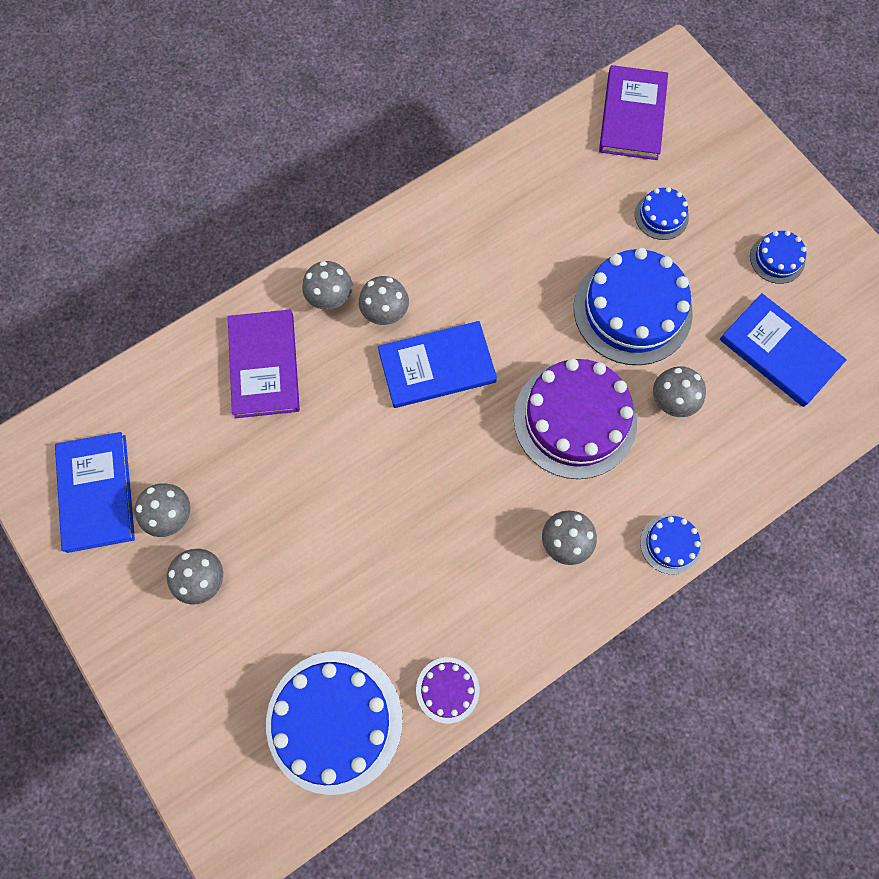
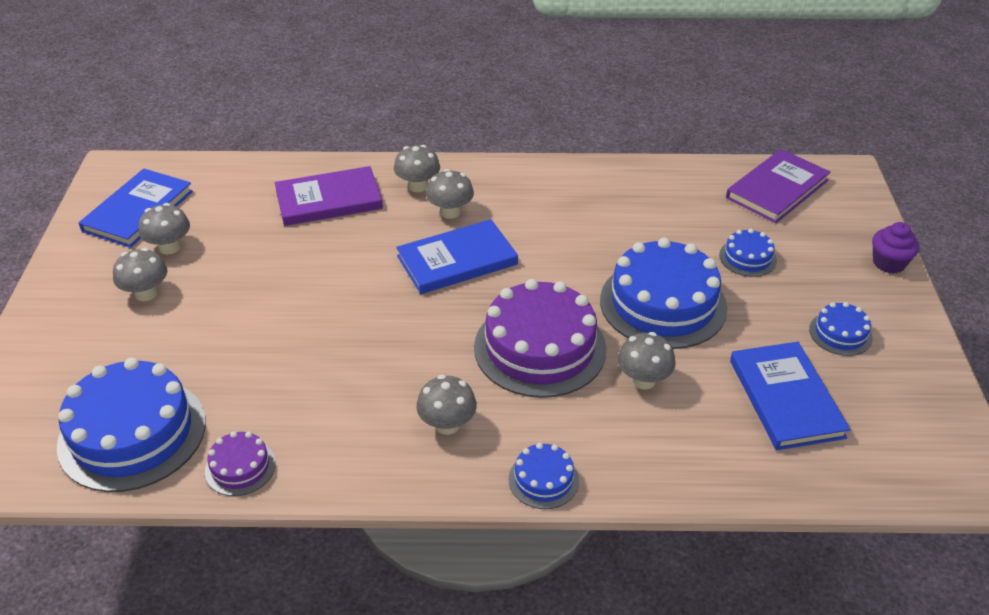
camera: 35 degrees right, 30 degrees down
purple book [228,310,300,418] -> purple book turned 45 degrees clockwise [275,166,383,226]
blue book [378,321,497,408] -> blue book turned 45 degrees counterclockwise [396,219,518,294]
none -> purple cupcake [872,222,920,274]

